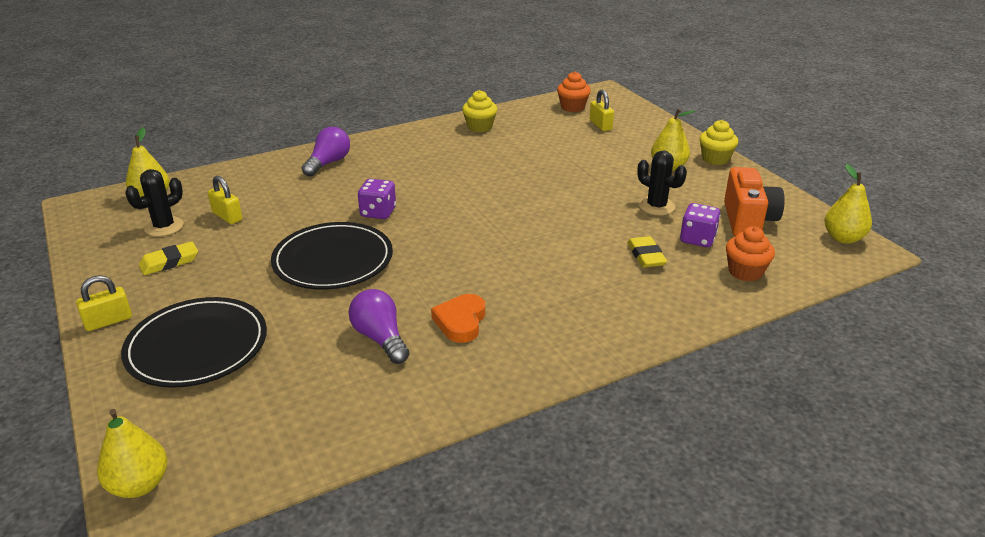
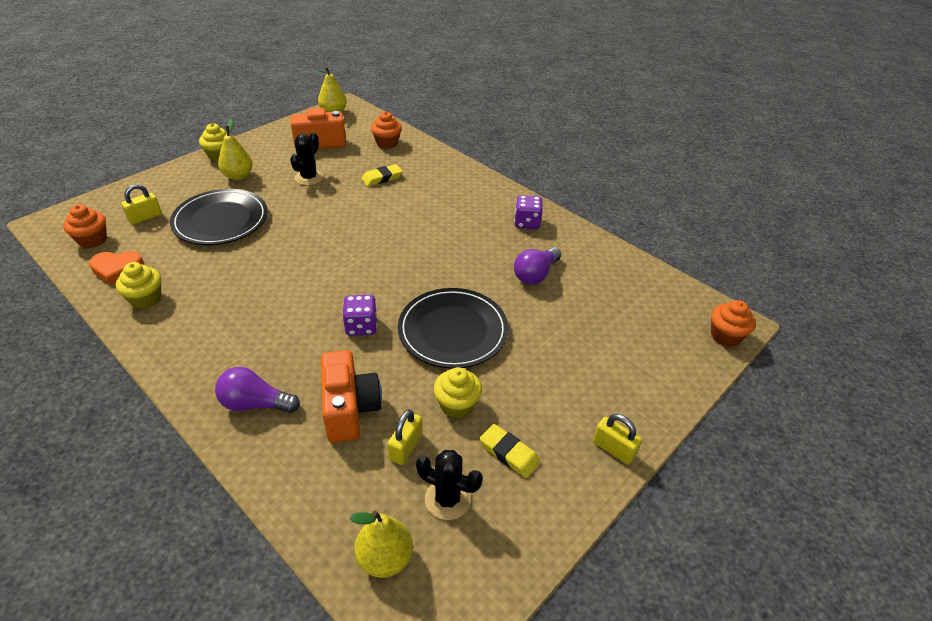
camera: 110 degrees left, 10 degrees up
yellow pear [97,409,167,498] -> orange cupcake [711,300,756,347]
black plate [121,297,267,388] -> black plate moved to [170,189,268,245]
orange heart [431,294,485,343] -> orange heart moved to [89,251,144,285]
purple dice [680,203,721,247] -> purple dice moved to [514,195,543,229]
none -> orange camera [321,350,382,443]
none -> yellow cupcake [434,367,482,418]

